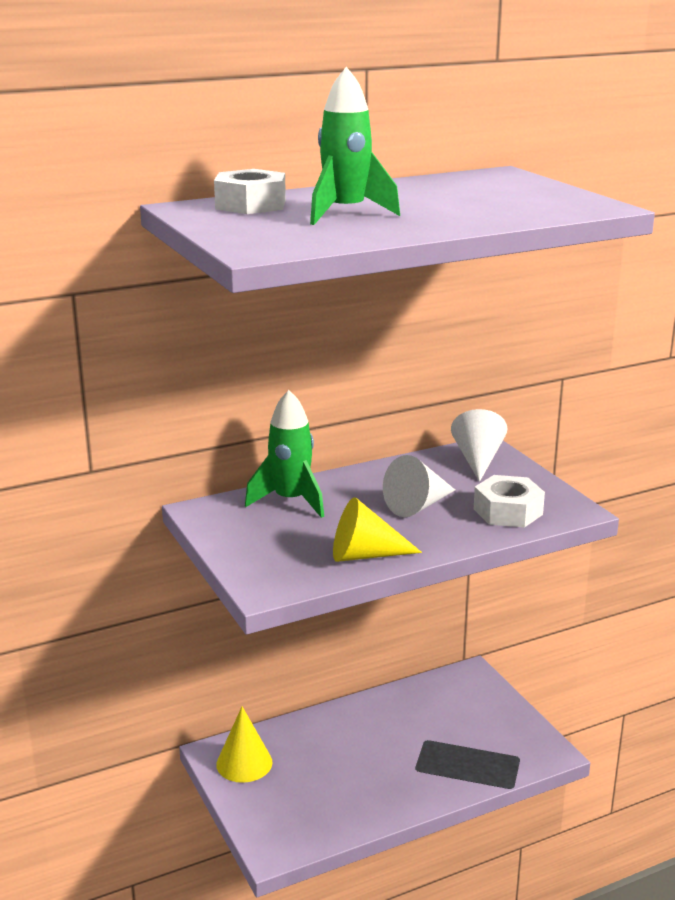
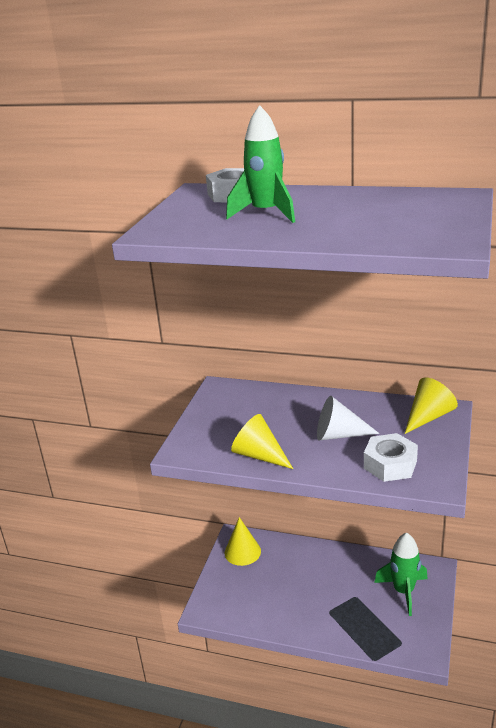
camera: 45 degrees right, 5 degrees up
green rocket [245,390,324,518] -> green rocket moved to [374,533,428,616]
white cone [451,409,507,482] -> yellow cone [405,377,458,434]

